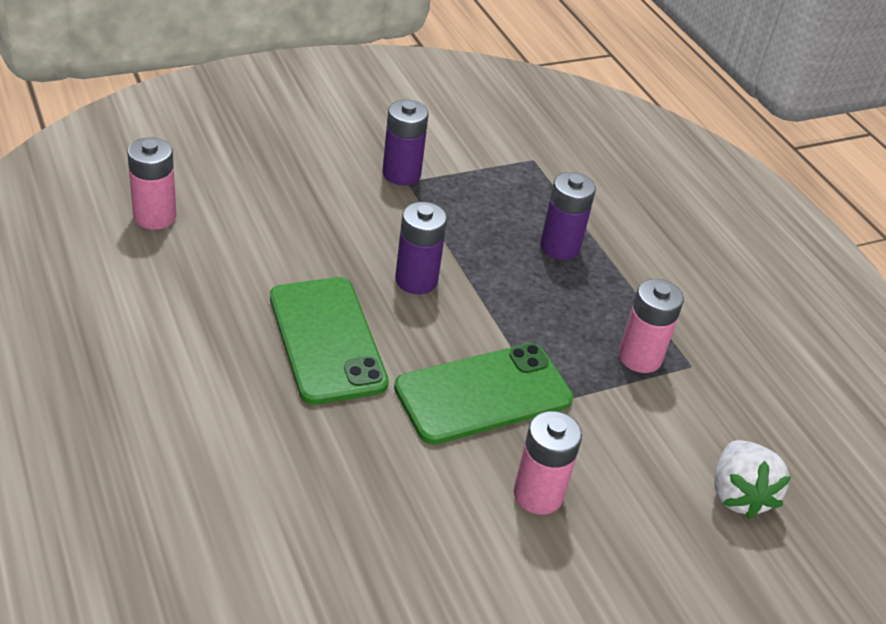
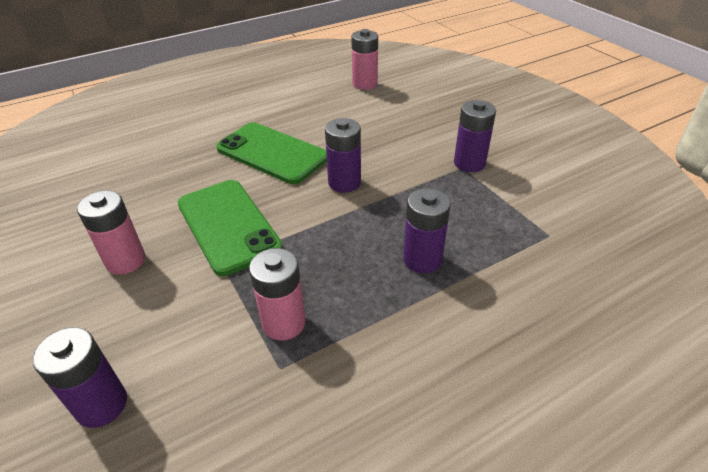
camera: 90 degrees right, 0 degrees up
green phone [270,277,389,405] -> green phone turned 60 degrees clockwise [216,122,327,184]
white strawberry [714,440,791,519] -> purple battery [33,327,127,428]

